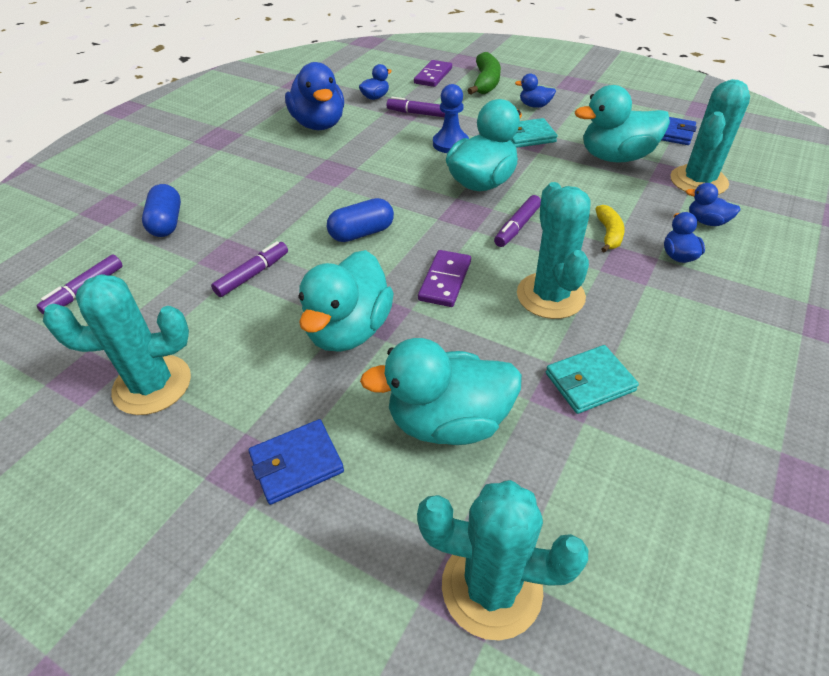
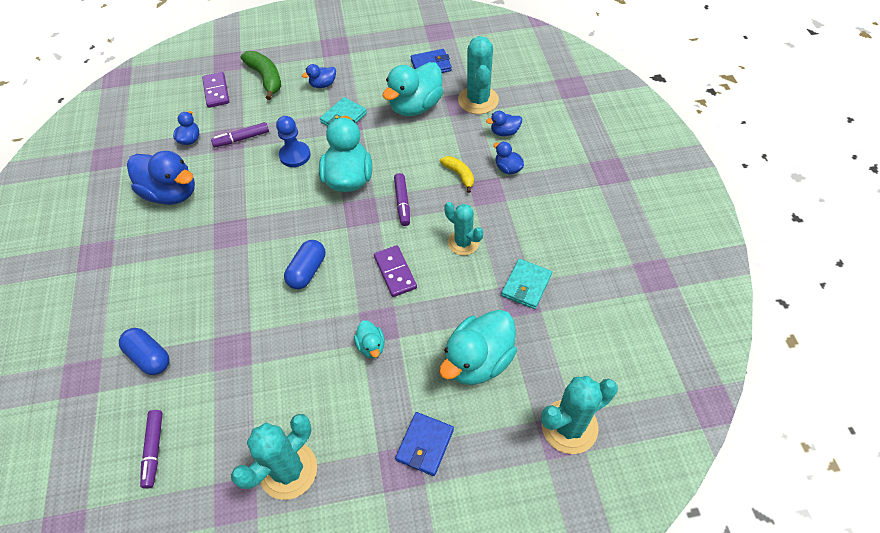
camera: 40 degrees left, 10 degrees up
purple marker [211,241,288,297] -> none
turquoise duck [298,250,394,352] -> turquoise duck [354,320,385,358], size x0.48
turquoise cactus [517,182,590,319] -> turquoise cactus [444,202,483,255], size x0.66

